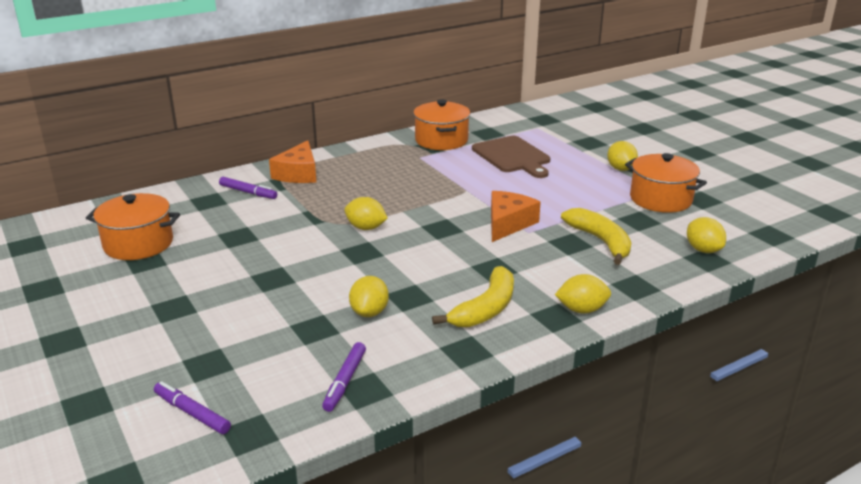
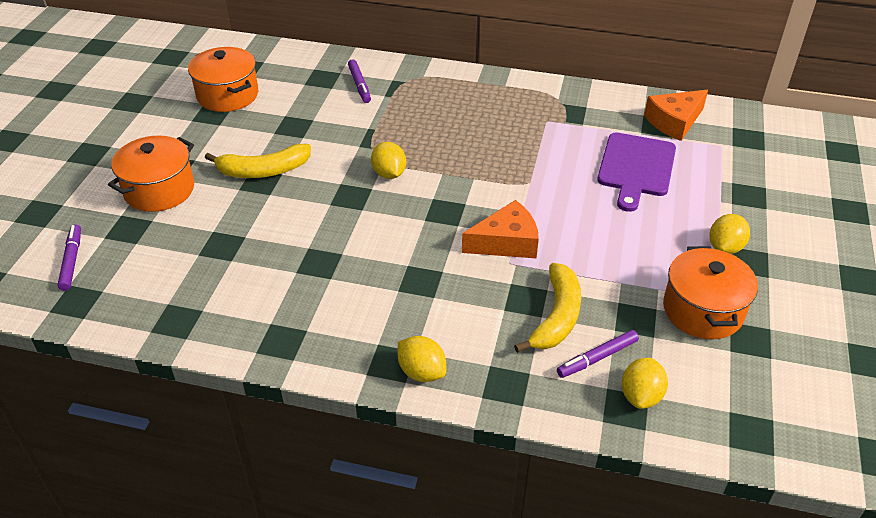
camera: 45 degrees right, 15 degrees up
orange cheese [269,140,316,183] -> orange cheese moved to [644,90,708,141]
purple marker [322,342,366,412] -> purple marker moved to [557,330,639,378]
yellow lemon [349,276,389,317] -> none
orange pot [413,100,470,150] -> orange pot moved to [108,136,194,212]
yellow banana [432,266,514,327] -> yellow banana moved to [205,144,311,178]
brown cutting board [472,136,550,178] -> purple cutting board [597,132,676,212]

